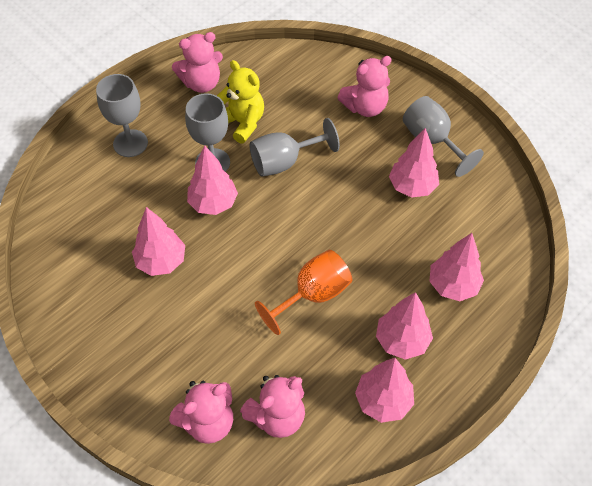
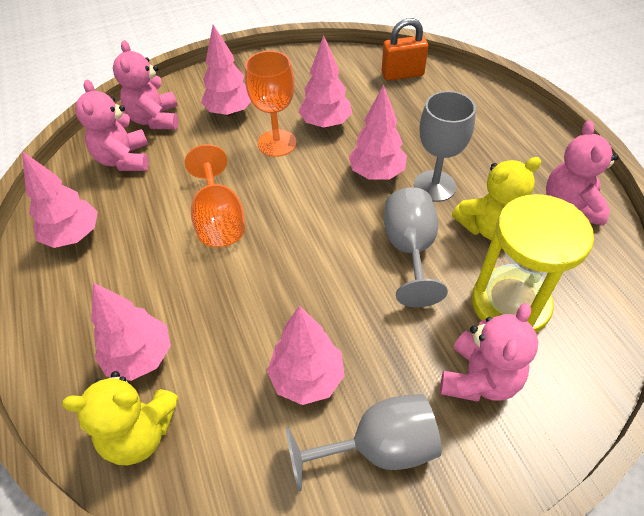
camera: 115 degrees right, 5 degrees down
grey goblet [96,74,148,157] -> none
pink teddy bear [337,56,392,117] -> pink teddy bear turned 150 degrees counterclockwise [440,303,538,402]
pink tree [376,292,433,360] -> pink tree moved to [201,25,251,116]
none -> yellow teddy bear [62,371,178,465]
none -> orange goblet [245,51,297,157]
none -> orange padlock [382,18,428,81]
none -> yellow hourglass [472,194,594,333]

